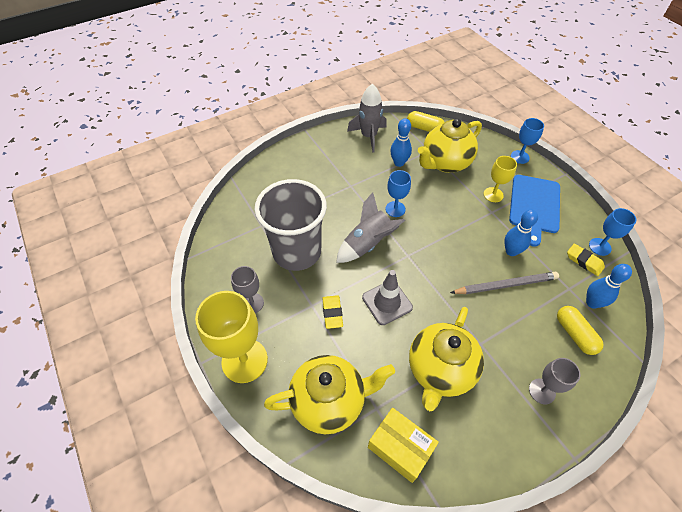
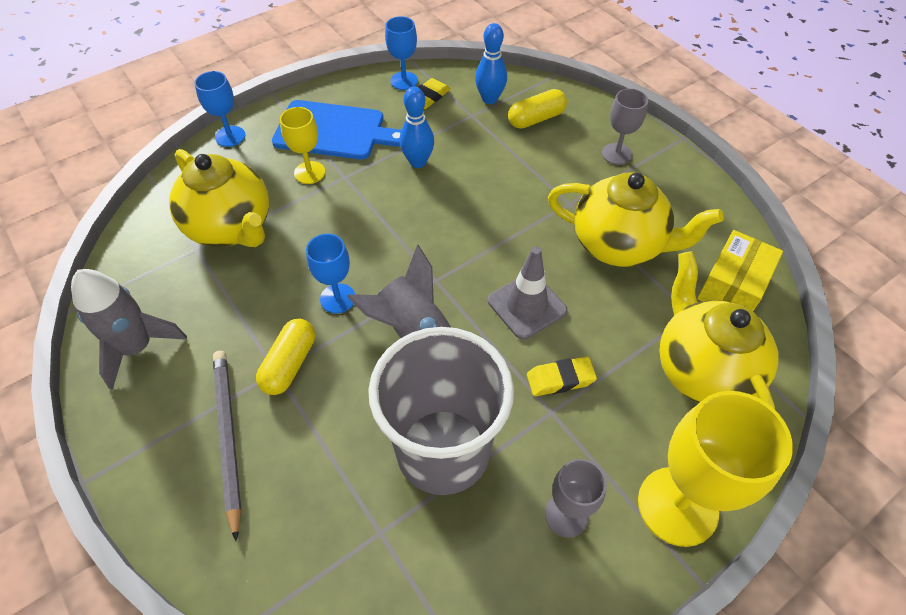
camera: 95 degrees left, 0 degrees up
blue bowling pin [390,118,412,167] -> none
yellow capsule [407,111,445,132] -> yellow capsule moved to [256,319,315,395]
grey pencil [450,272,559,294] -> grey pencil moved to [213,351,241,541]

